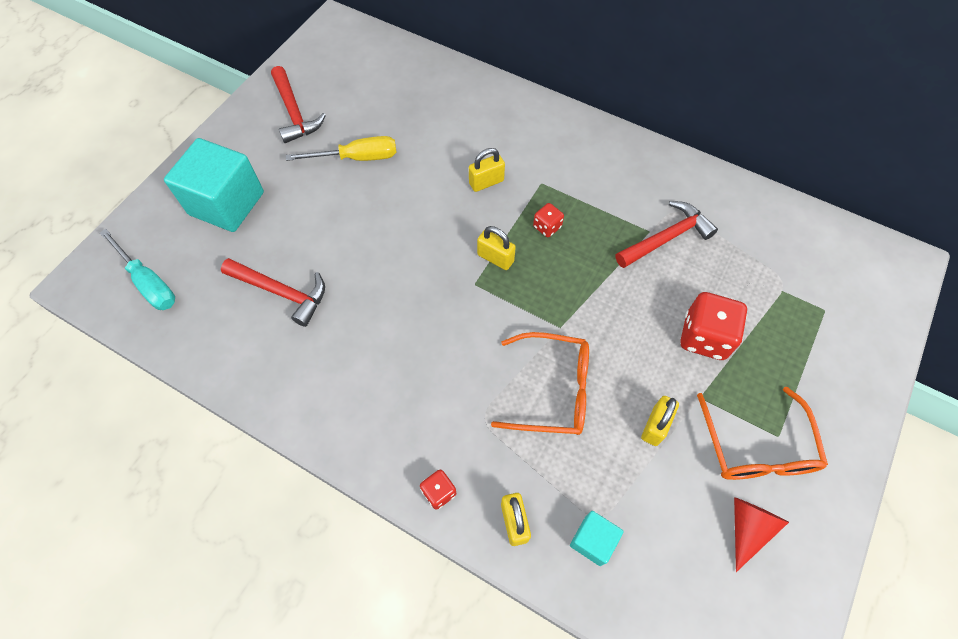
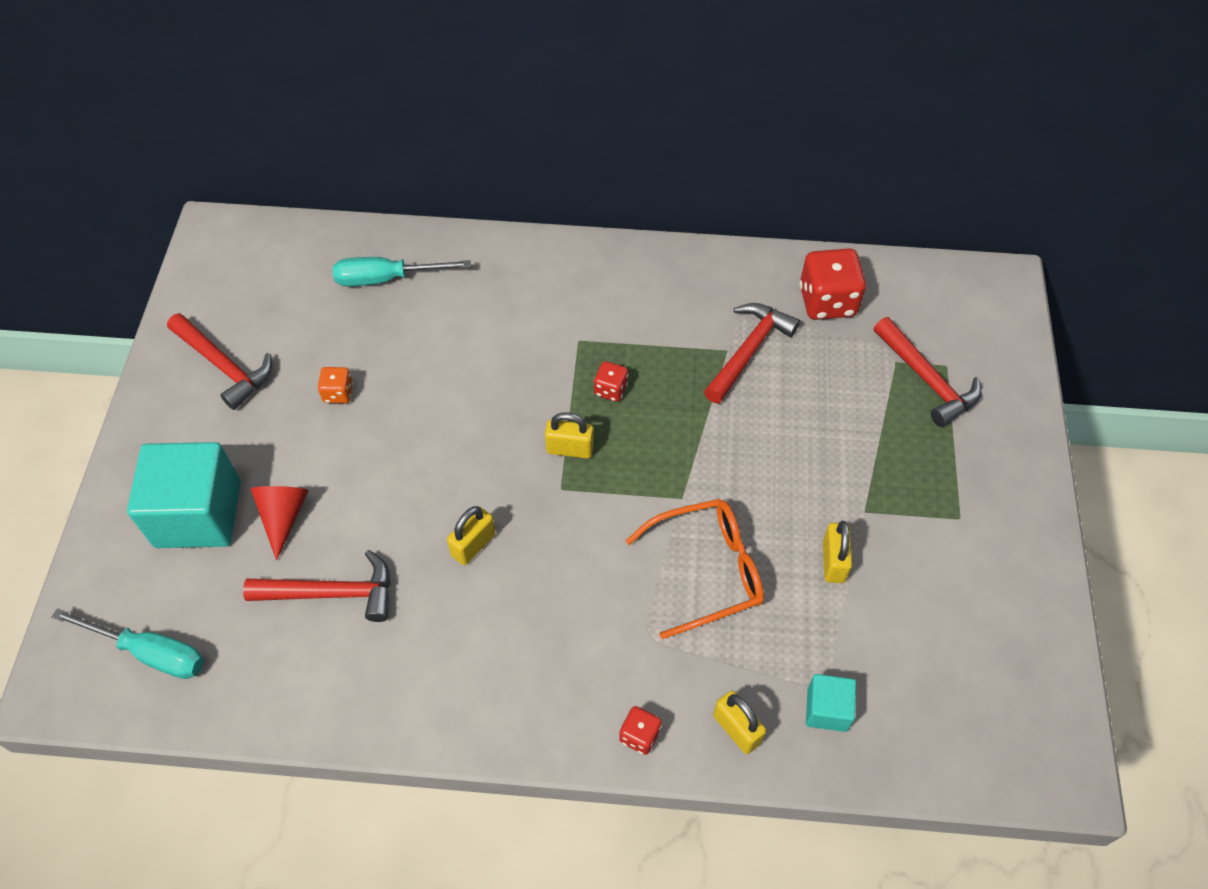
camera: 25 degrees left, 5 degrees down
yellow screwdriver [286,136,396,161] -> orange dice [318,367,353,403]
yellow padlock [469,148,505,192] -> yellow padlock moved to [447,506,496,565]
red dice [681,292,747,360] -> red dice moved to [799,248,866,320]
orange glasses [697,387,828,480] -> none
red cone [734,497,789,572] -> red cone moved to [251,486,309,561]
none -> turquoise screwdriver [332,257,471,287]
none -> red hammer [874,317,981,427]

